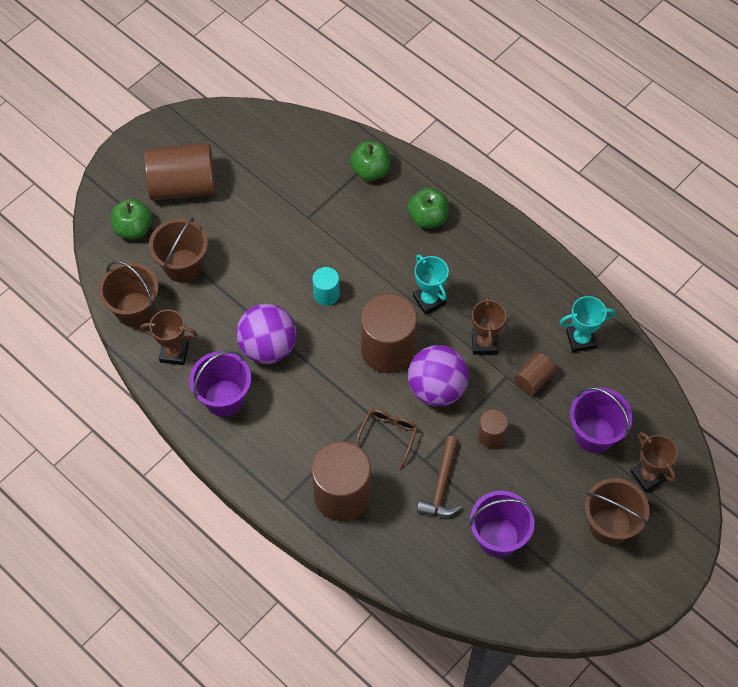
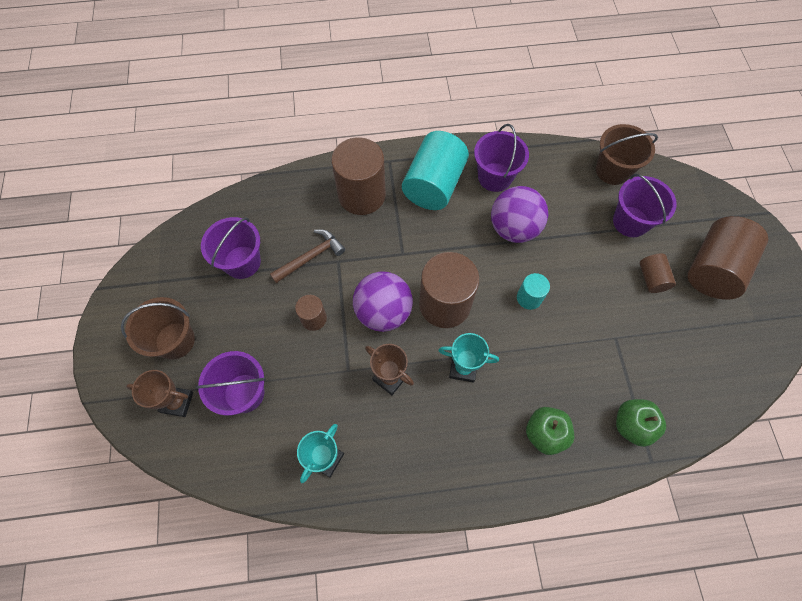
camera: 130 degrees right, 5 degrees up
green apple [110,199,153,239] -> none
brown trophy [140,310,197,365] -> none
brown bucket [149,217,208,282] -> purple bucket [613,174,677,237]
brown glasses [356,409,418,470] -> none
brown hammer [417,436,461,517] -> brown hammer turned 90 degrees clockwise [270,230,345,283]
brown cylinder [514,353,556,395] -> brown cylinder moved to [639,254,676,293]
none -> turquoise cylinder [402,131,469,210]

